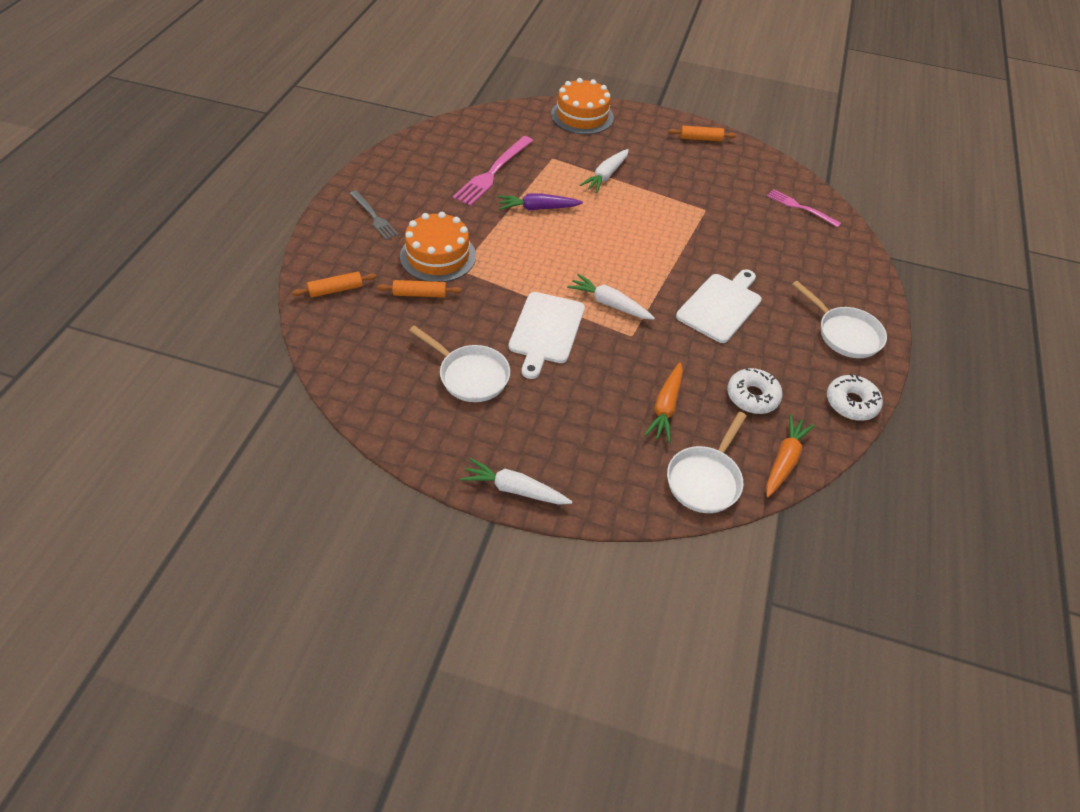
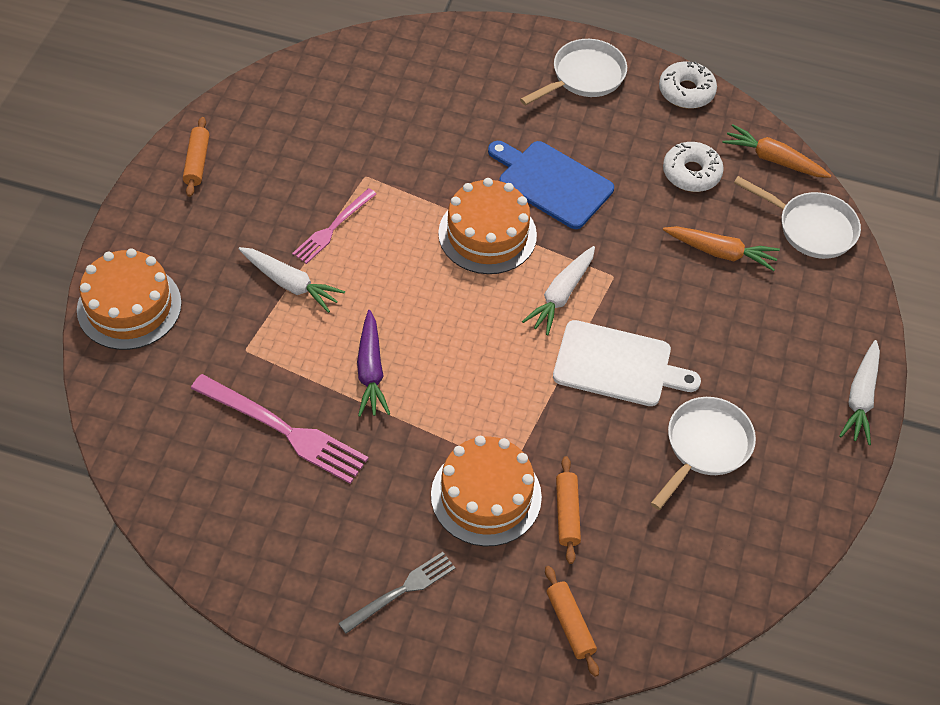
camera: 90 degrees left, 5 degrees up
white cutting board [676,269,762,343] -> blue cutting board [488,141,614,229]
pink fork [767,189,841,227] -> pink fork moved to [292,188,376,264]
none -> orange cake [438,178,537,274]

